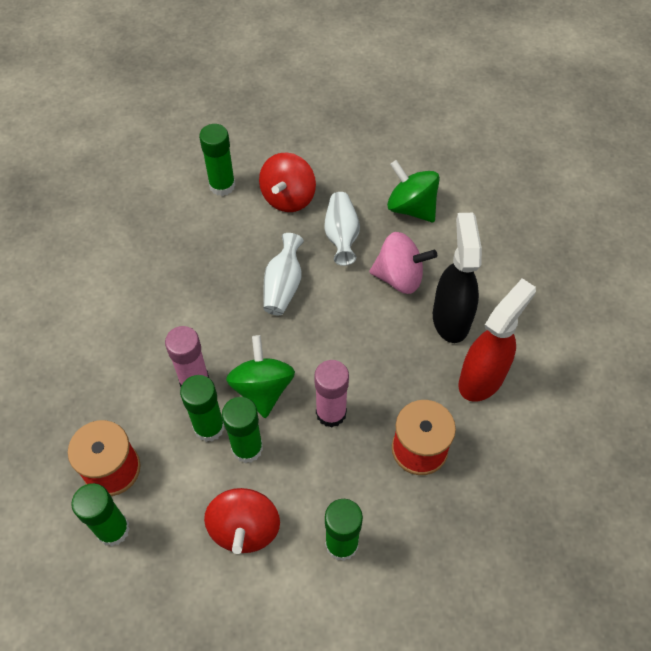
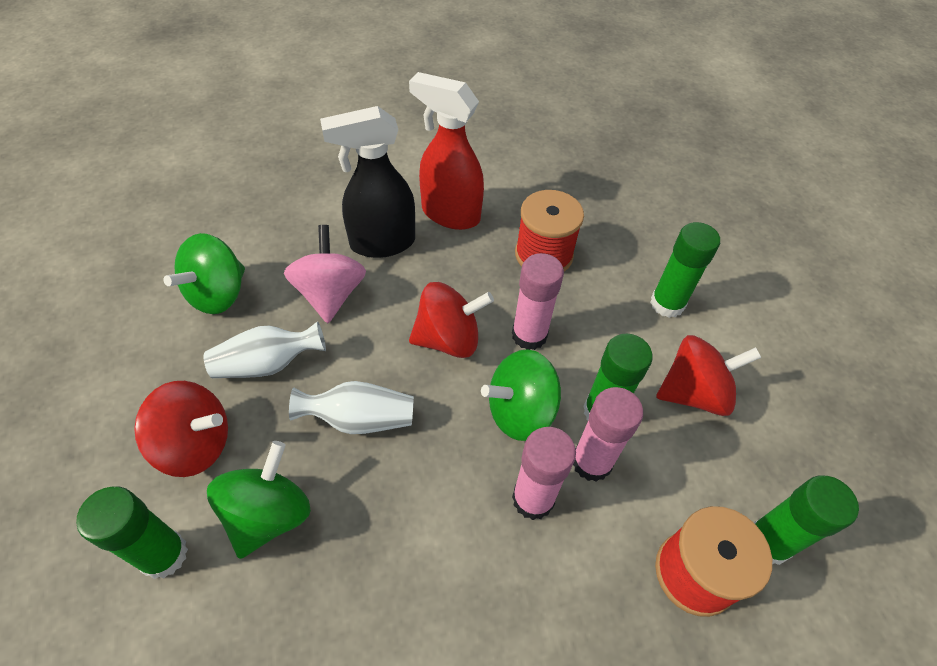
camera: 105 degrees left, 5 degrees down
green glue stick [180,375,225,442] -> pink glue stick [573,387,643,482]
none -> green spinning top [207,441,311,559]
none -> red spinning top [409,282,494,358]

